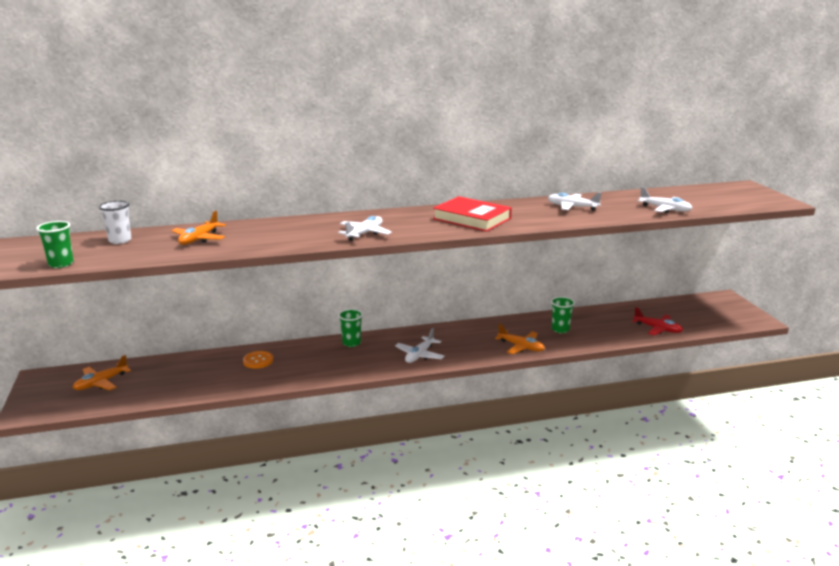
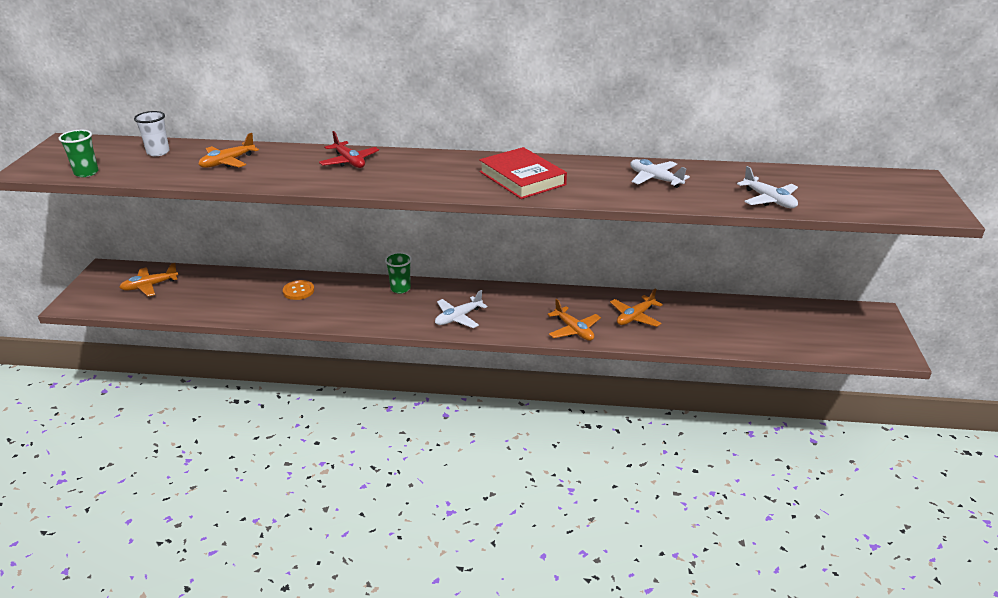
camera: 20 degrees right, 10 degrees up
white plane [338,216,392,241] -> none
green cup [551,297,575,333] -> orange plane [610,288,663,327]
red plane [633,307,683,335] -> red plane moved to [319,131,379,168]

